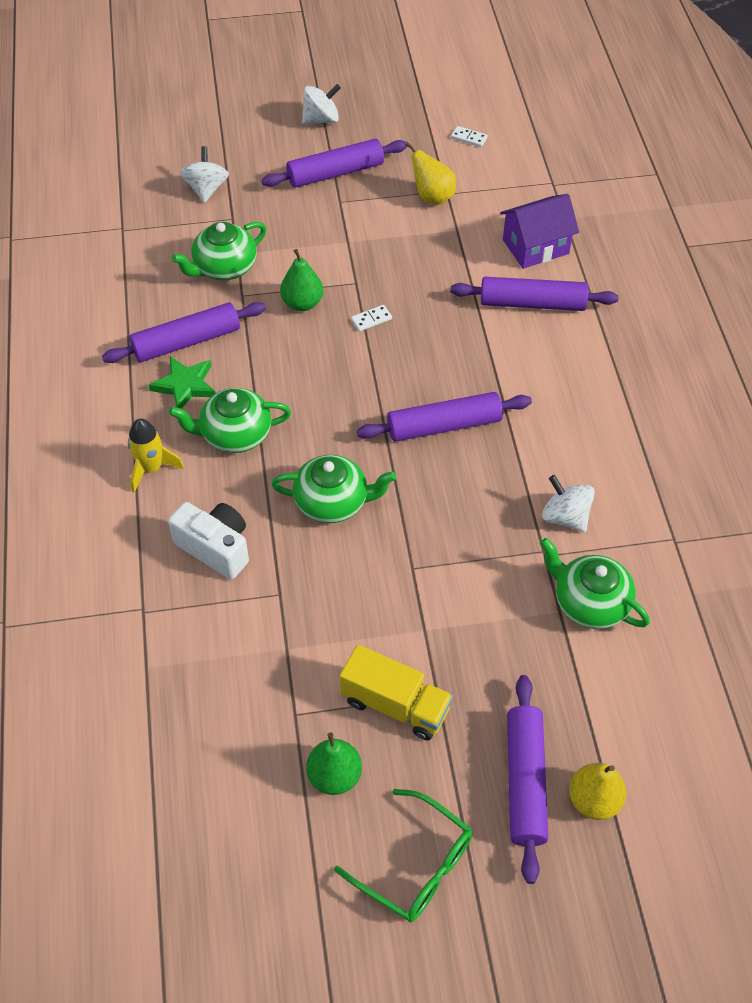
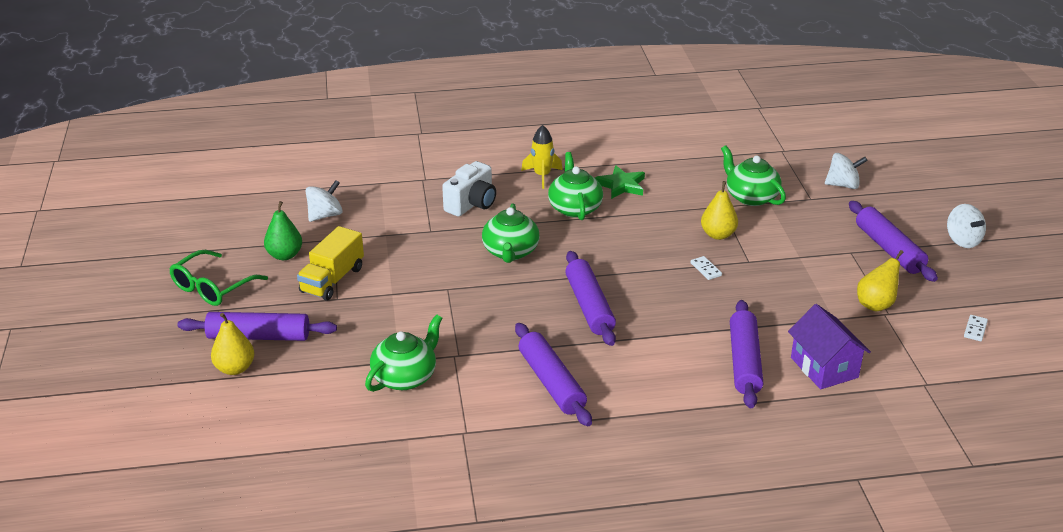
camera: 90 degrees right, 20 degrees down
purple rolling pin [102,302,266,363] -> purple rolling pin moved to [515,323,592,426]
green pear [280,249,323,311] -> yellow pear [701,181,738,240]
white spinning top [542,475,595,532] -> white spinning top moved to [305,180,343,222]

